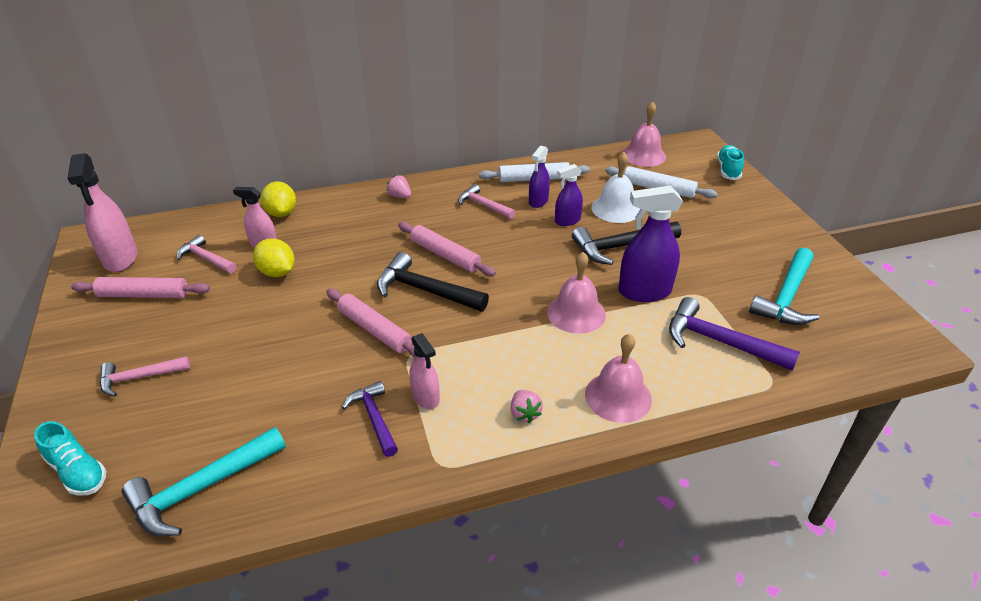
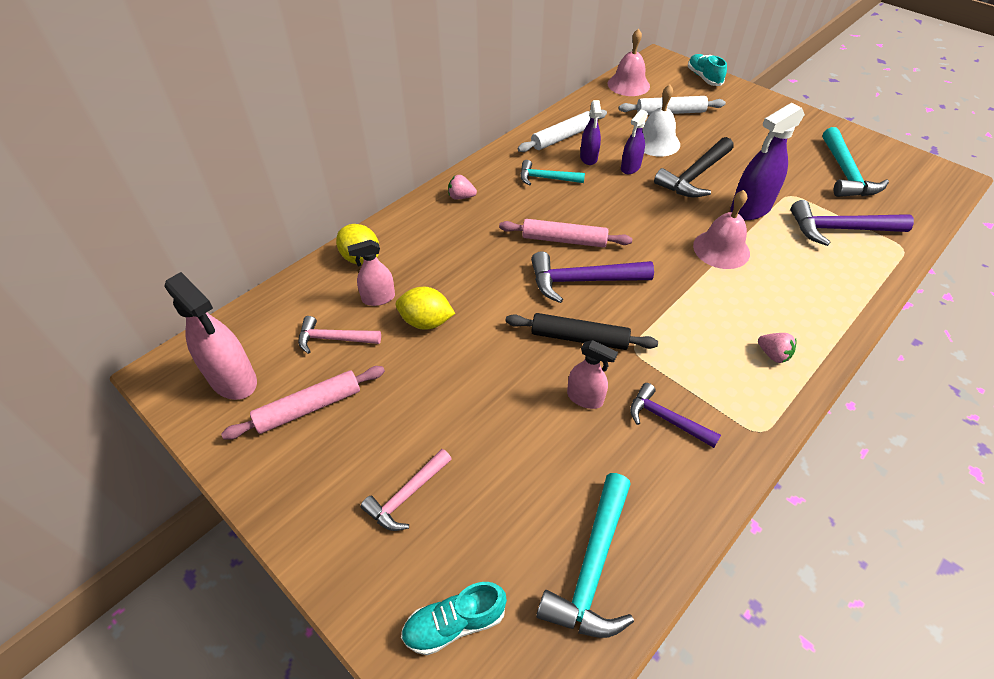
camera: 30 degrees left, 10 degrees up
turquoise shoe [34,421,107,496] -> turquoise shoe turned 150 degrees clockwise [401,582,507,655]
pink rolling pin [326,289,416,358] -> black rolling pin [506,313,658,350]
black hammer [377,252,489,311] -> purple hammer [531,251,654,303]
pink spray bottle [409,333,440,409] -> pink spray bottle moved to [567,340,618,409]
pink hammer [458,184,516,219] -> turquoise hammer [520,160,585,186]
pink bell [585,334,652,423] -> none

